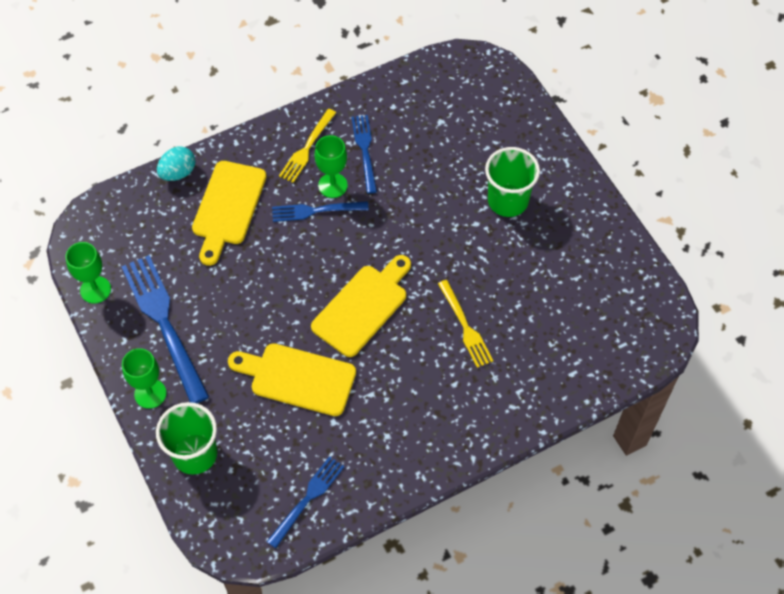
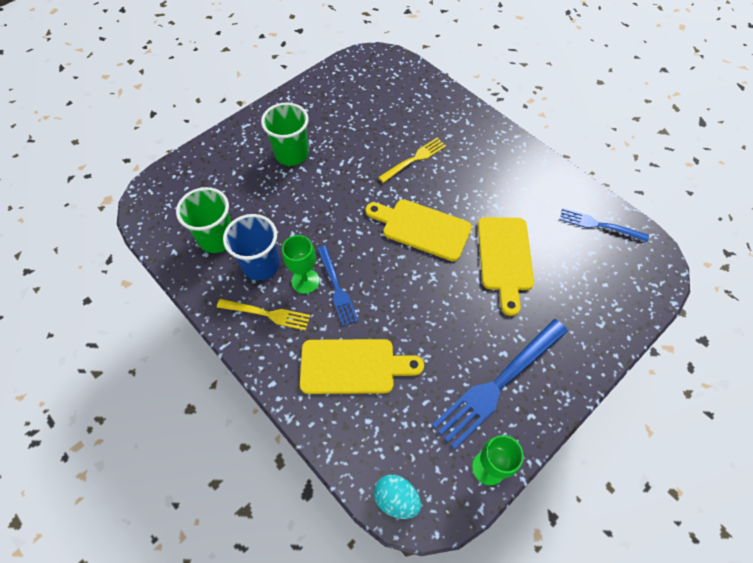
camera: 105 degrees left, 0 degrees up
green goblet [122,348,167,409] -> none
green cup [156,402,217,475] -> green cup moved to [176,187,231,253]
turquoise egg [157,147,195,181] -> turquoise egg moved to [374,475,421,519]
blue fork [352,115,377,194] -> blue cup [223,214,280,281]

